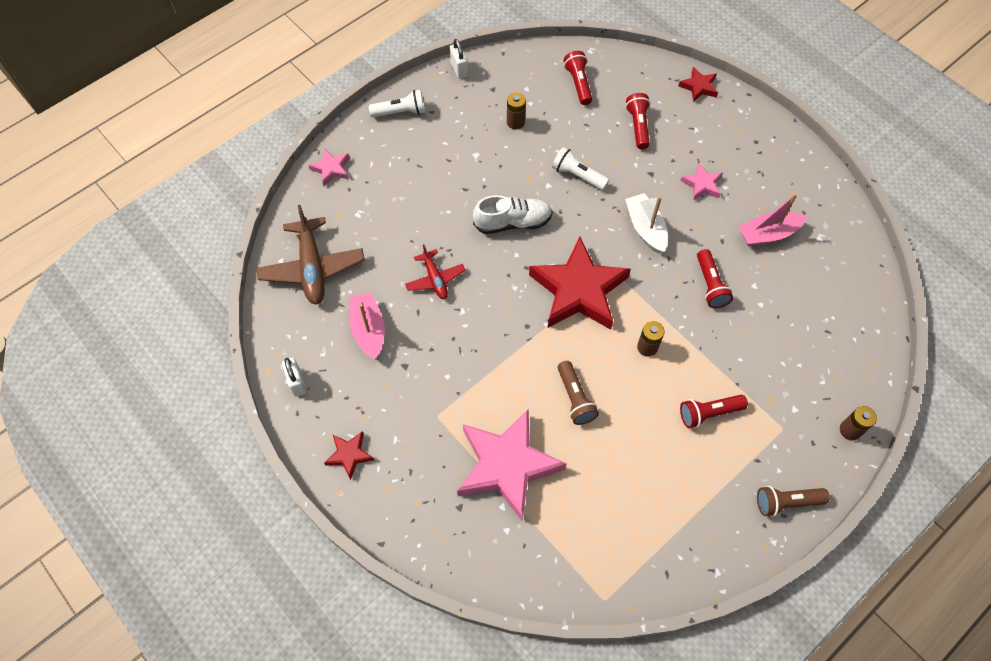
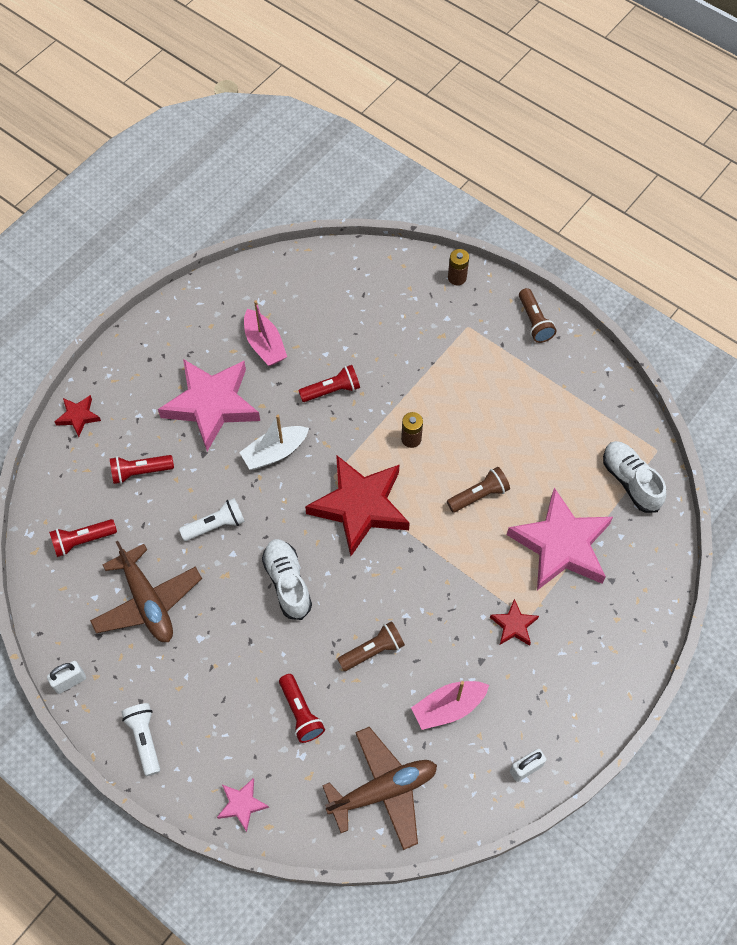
camera: 100 degrees left, 0 degrees up
red star [324,431,374,480] -> red star moved to [490,599,539,646]
red plane [405,244,465,299] -> brown flashlight [337,621,405,671]
brown battery [507,92,526,130] -> brown plane [90,541,202,642]
white flashlight [552,147,609,190] -> white flashlight turned 135 degrees counterclockwise [179,498,245,541]
red flashlight [680,395,748,428] -> red flashlight moved to [279,674,325,743]
pink star [681,162,723,201] -> pink star [158,359,260,451], size x2.25
none -> white shoe [603,441,666,513]

